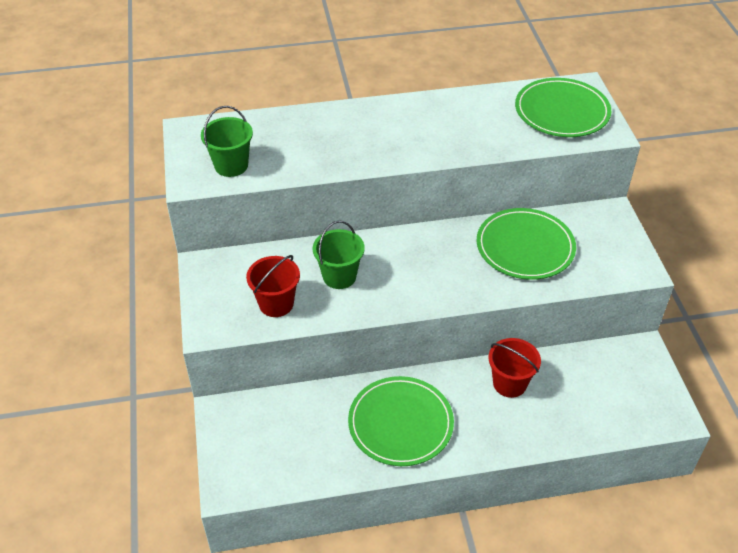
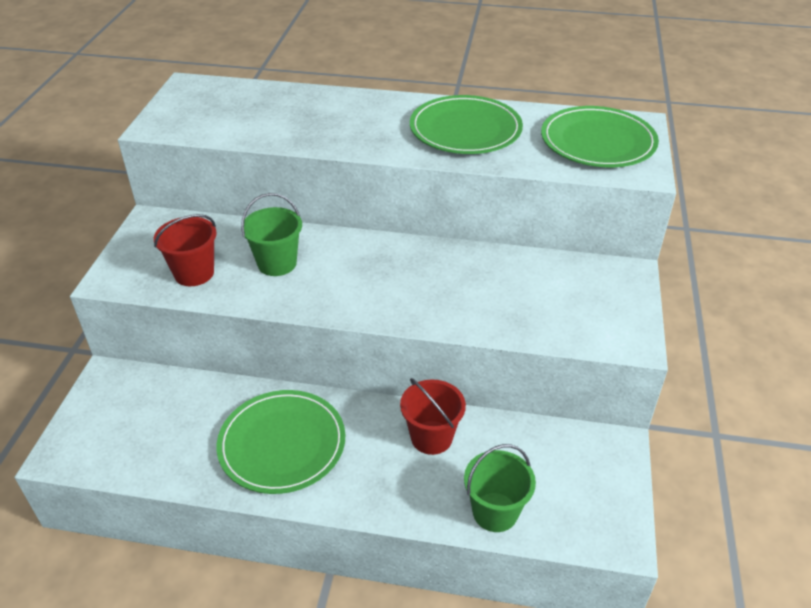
camera: 20 degrees right, 5 degrees down
green bucket [201,106,253,177] -> green bucket moved to [464,444,536,532]
green plate [477,208,576,280] -> green plate moved to [410,95,523,154]

